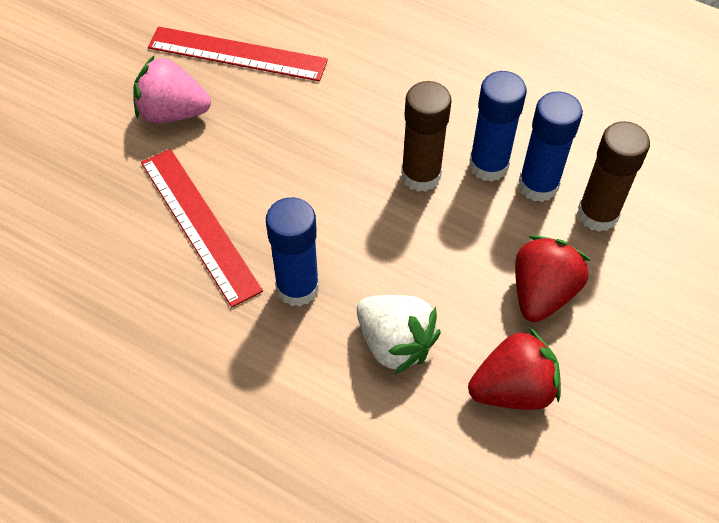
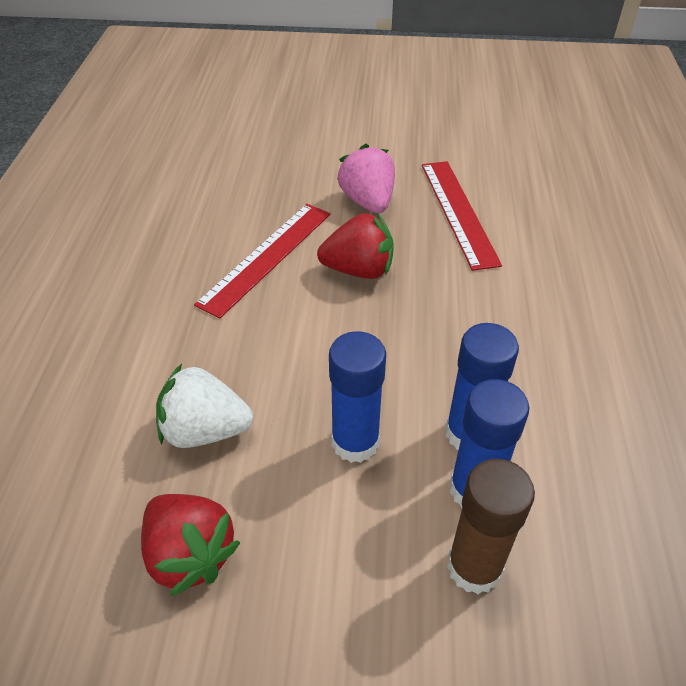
camera: 65 degrees right, 10 degrees down
blue glue stick [266,197,319,306] -> blue glue stick moved to [329,331,386,463]
white strawberry [357,295,441,374] -> white strawberry turned 75 degrees clockwise [156,364,253,448]
brown glue stick [401,81,452,192] -> none
red strawberry [515,235,591,322] -> red strawberry moved to [317,213,394,279]

